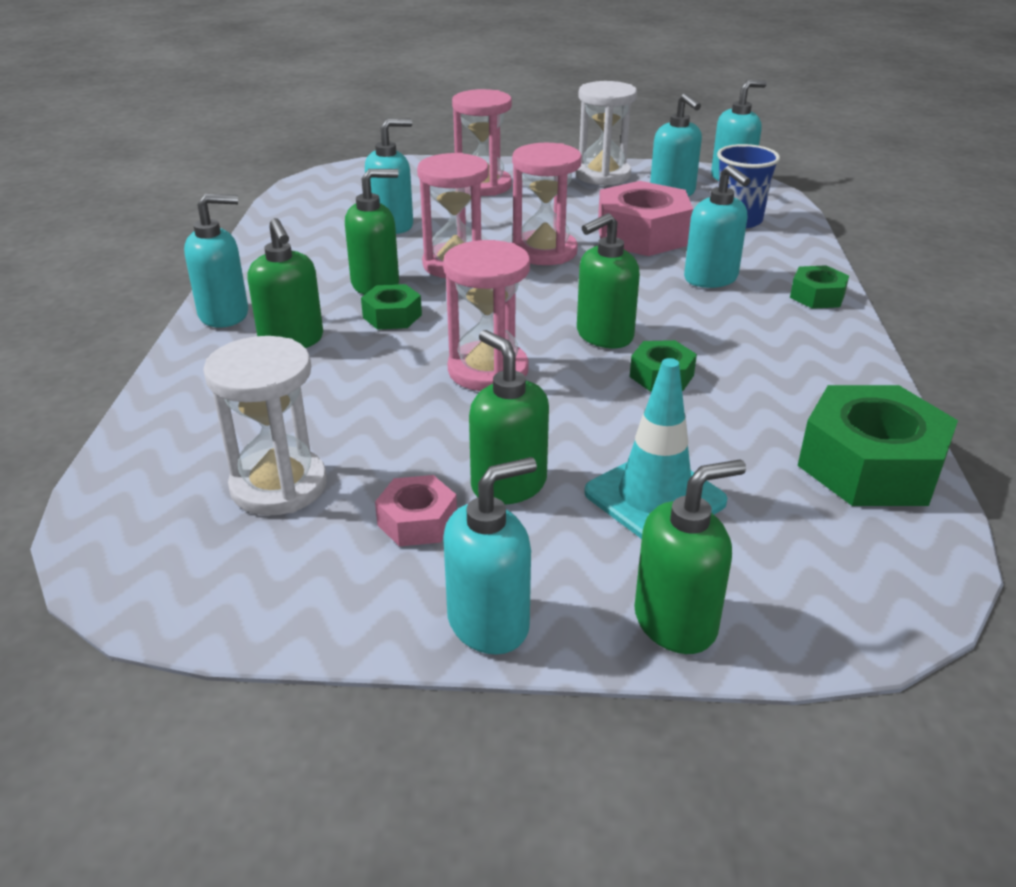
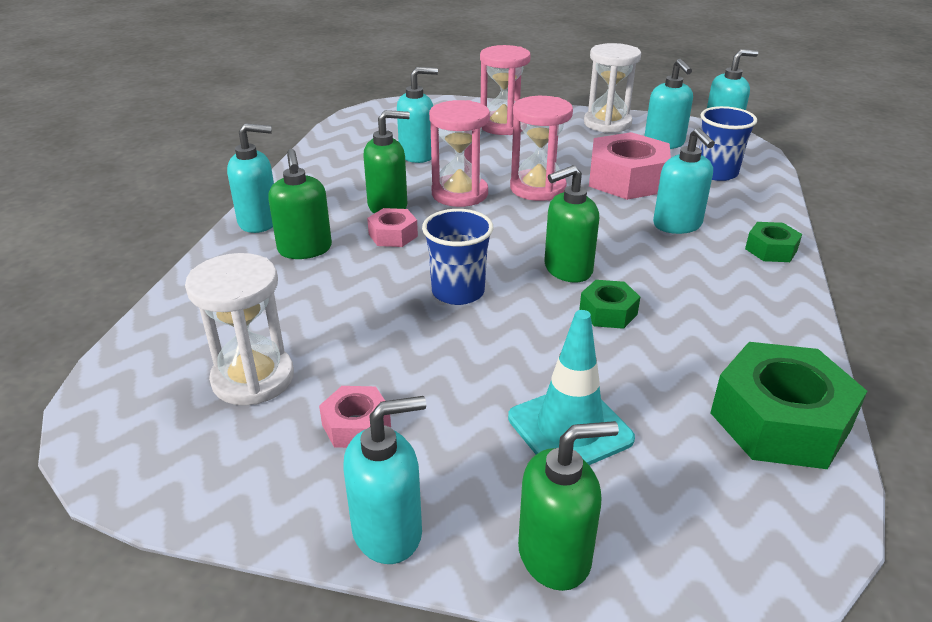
camera: 10 degrees right, 0 degrees up
green nut [361,284,422,330] -> pink nut [367,208,418,247]
pink hourglass [443,240,530,391] -> blue cup [422,209,493,305]
green soap dispenser [469,330,549,505] -> none

